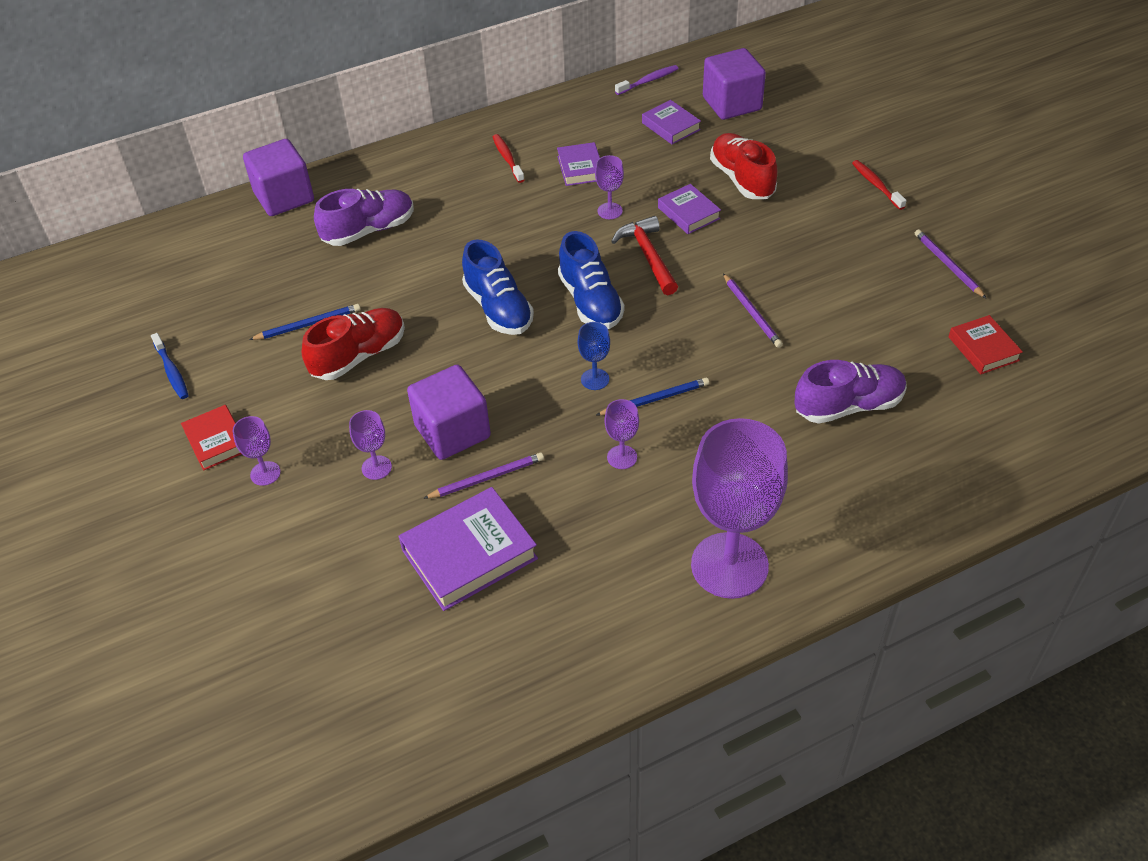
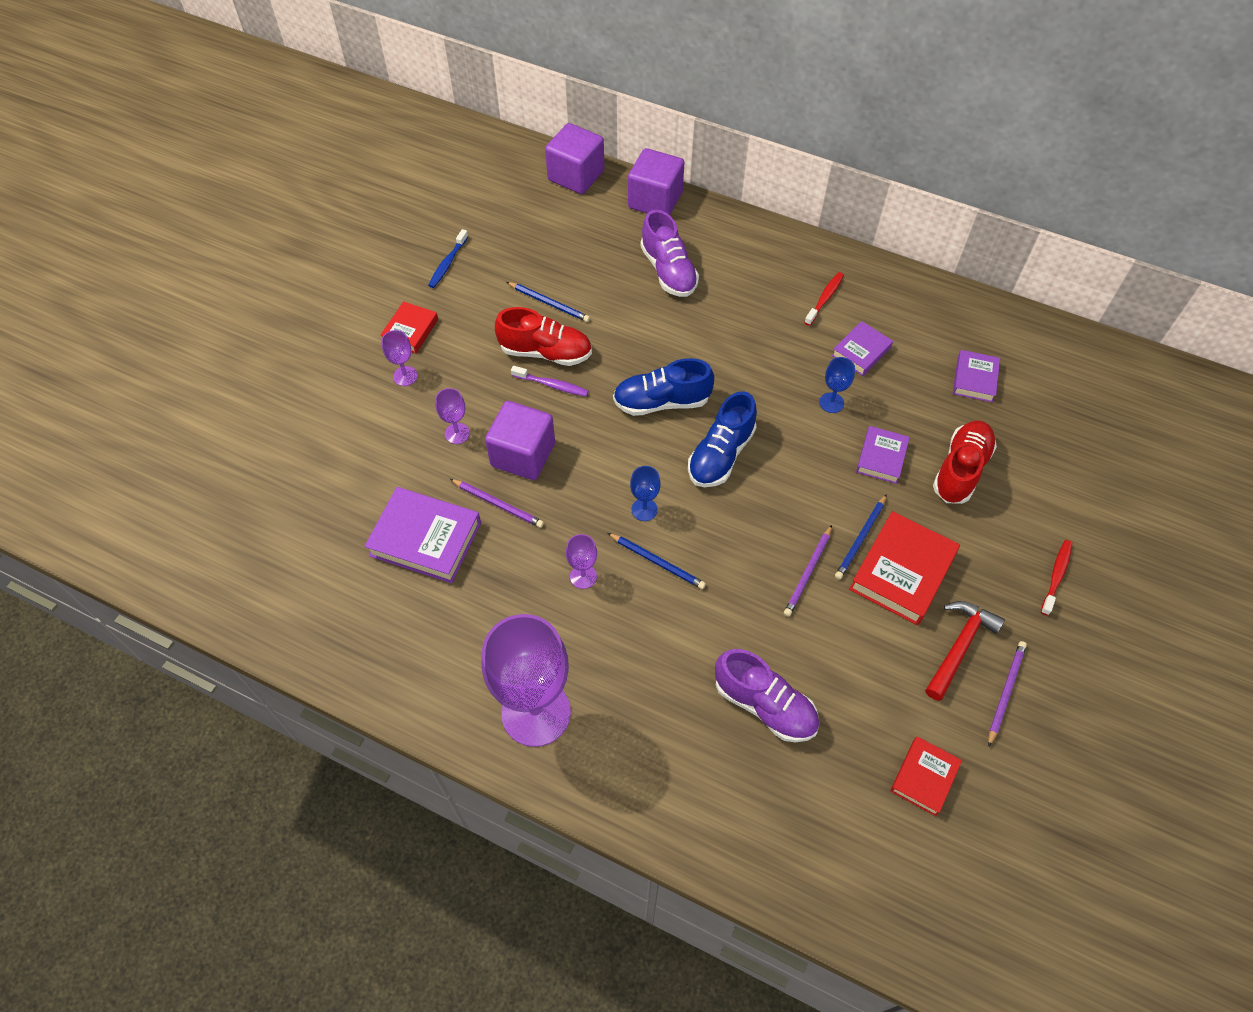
camera: 50 degrees right, 10 degrees up
purple shoe [314,189,414,246] -> purple shoe turned 45 degrees clockwise [640,210,699,297]
blue shoe [462,239,534,335] -> blue shoe turned 60 degrees clockwise [613,358,714,416]
purple goblet [595,155,624,219] -> blue goblet [819,357,855,413]
red hammer [611,216,678,295] -> red hammer moved to [925,601,1005,701]
purple toothbrush [615,65,678,95] -> purple toothbrush moved to [511,366,589,397]
purple cube [703,48,766,120] -> purple cube moved to [545,123,604,194]
none -> blue pencil [835,494,887,579]
none -> red book [849,511,960,625]

